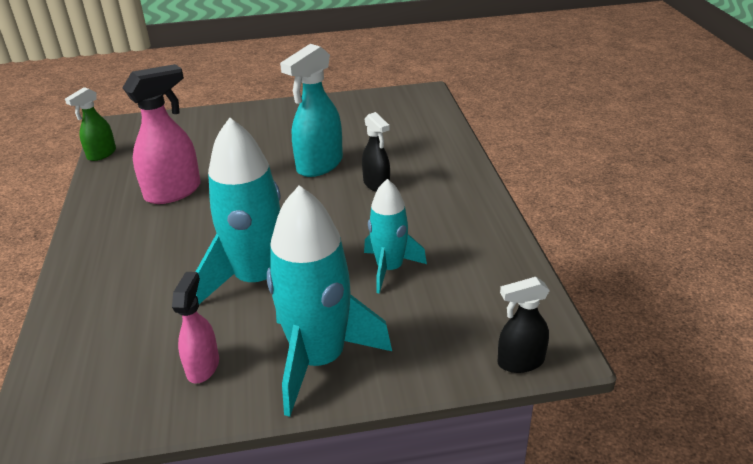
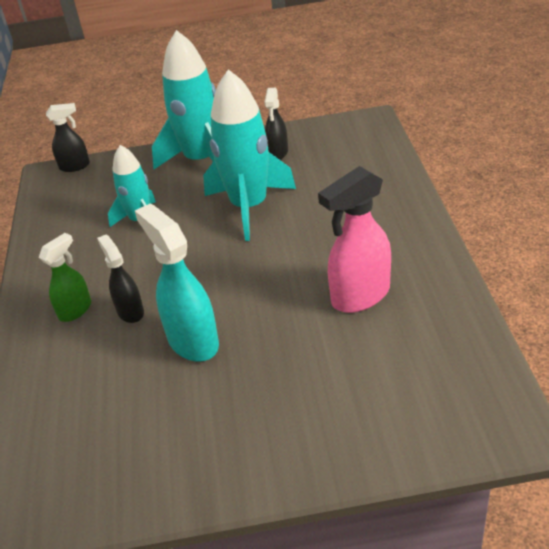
camera: 175 degrees left, 5 degrees up
green spray bottle [65,87,116,161] -> green spray bottle moved to [39,233,91,322]
pink spray bottle [172,272,219,384] -> black spray bottle [264,88,288,160]
turquoise spray bottle [280,44,343,177] -> turquoise spray bottle turned 75 degrees counterclockwise [135,204,219,362]

